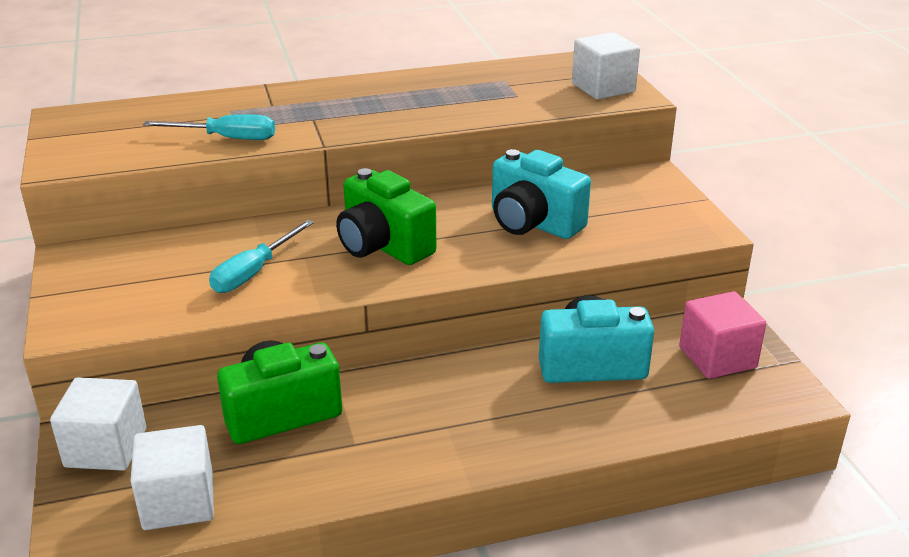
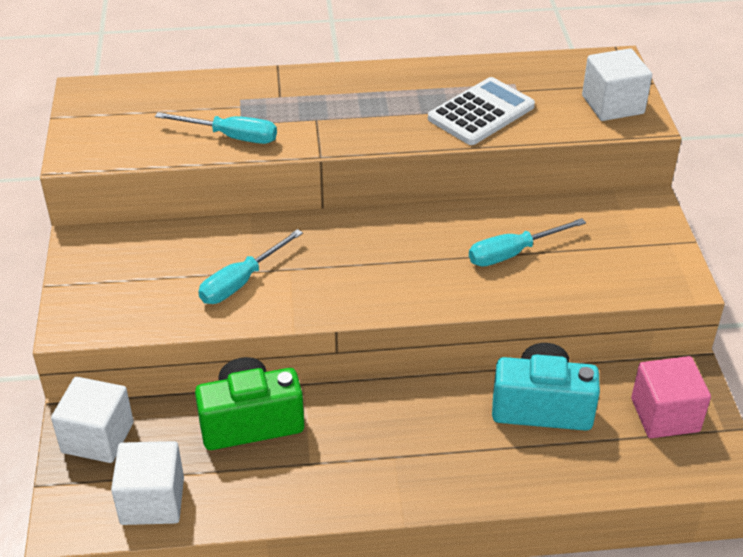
camera: 10 degrees right, 10 degrees up
green camera [336,168,436,265] -> none
turquoise camera [492,149,591,239] -> turquoise screwdriver [469,218,586,266]
none -> white calculator [428,77,535,145]

